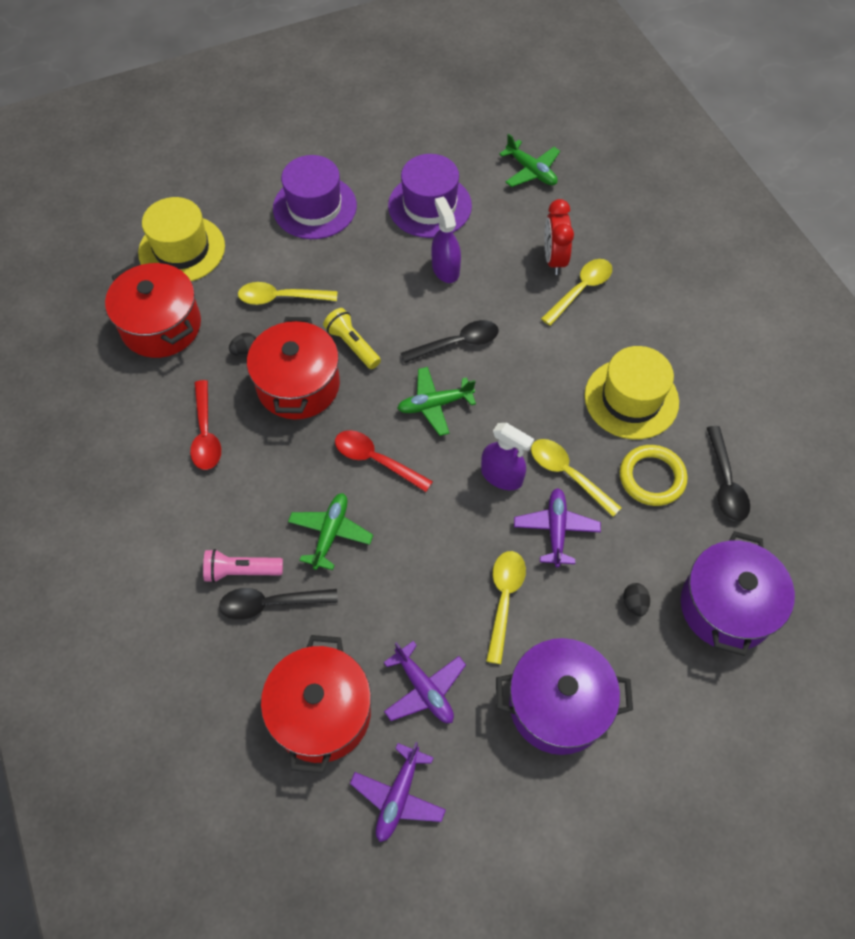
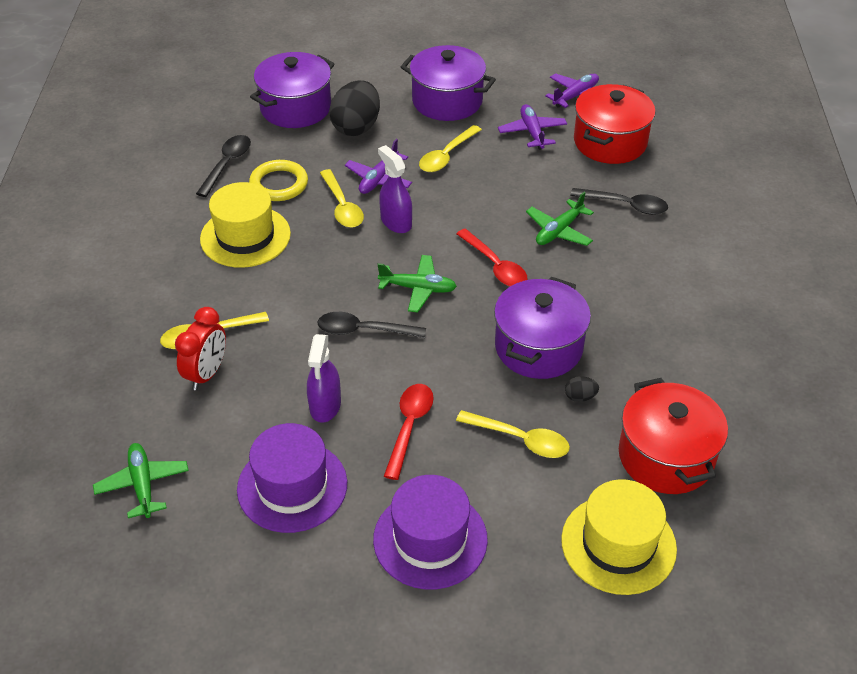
camera: 155 degrees left, 15 degrees down
red spoon [190,380,221,470] -> red spoon moved to [384,384,434,480]
pink flashlight [203,549,283,583] -> none
red pot [247,317,340,419] -> purple pot [494,277,591,379]
yellow flashlight [323,308,381,369] -> none
black egg [623,583,650,617] -> black egg [329,80,380,136], size x2.37

